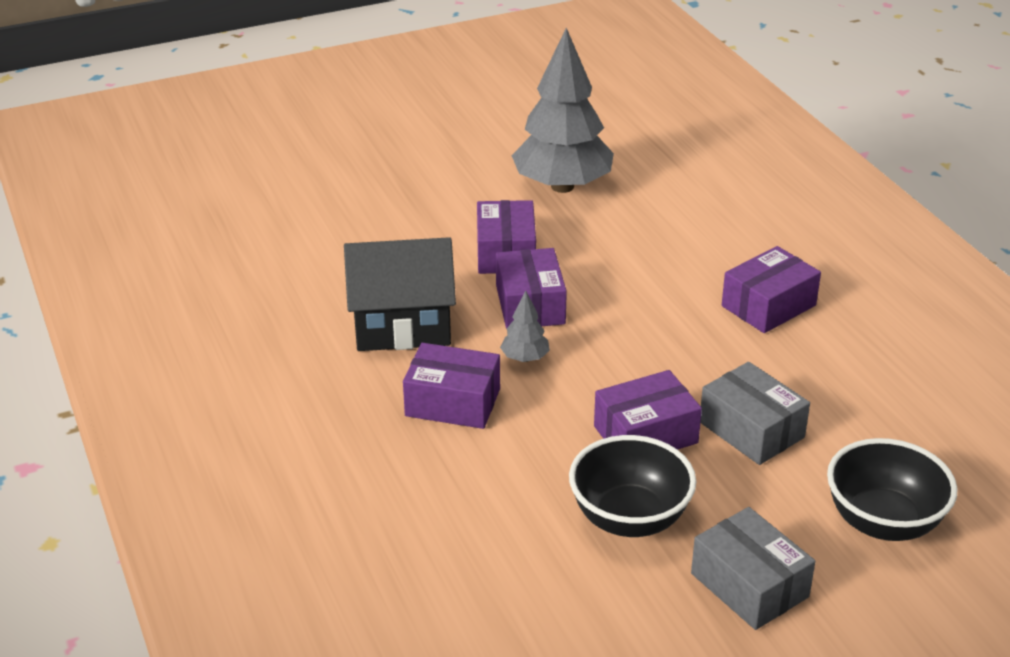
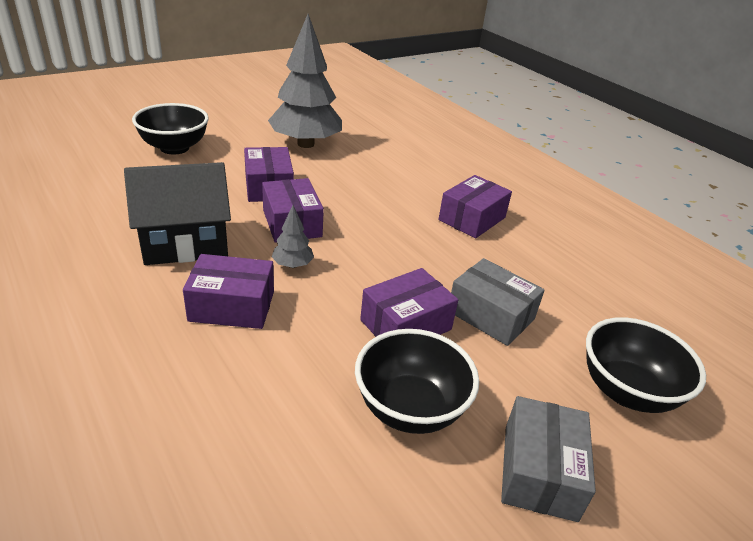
camera: 15 degrees left, 0 degrees up
grey box [691,507,816,630] -> grey box turned 60 degrees clockwise [501,396,596,522]
none -> black bowl [132,103,209,154]

